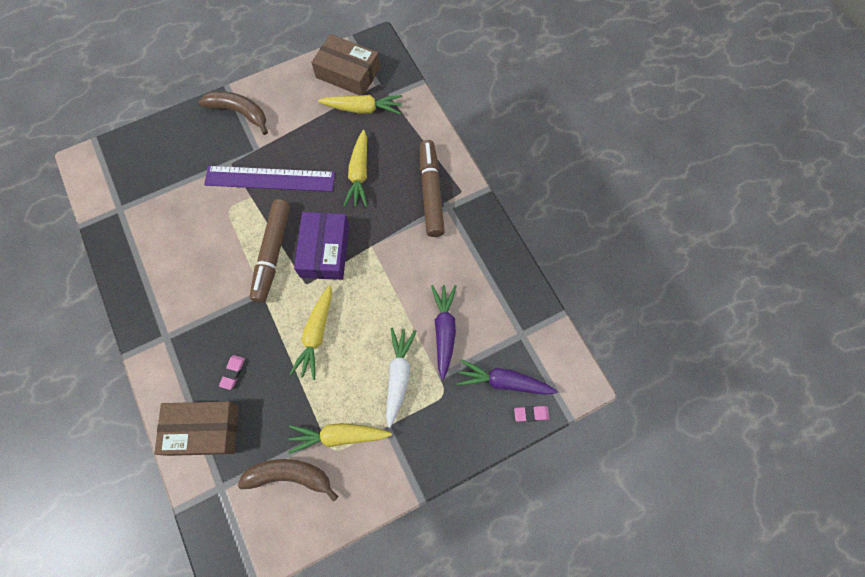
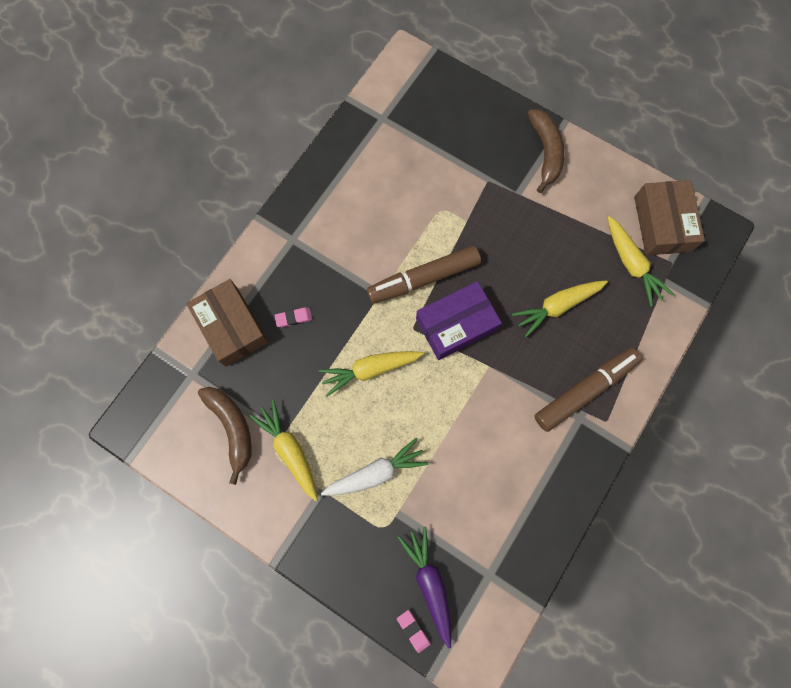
camera: 60 degrees right, 5 degrees up
purple ruler [204,166,335,192] -> none
purple carrot [431,285,456,380] -> none

